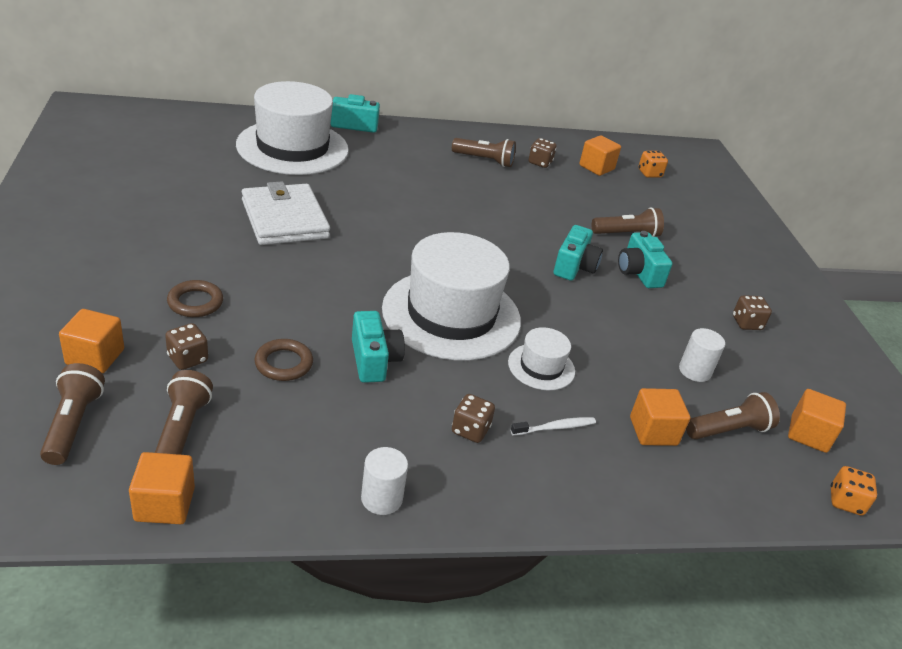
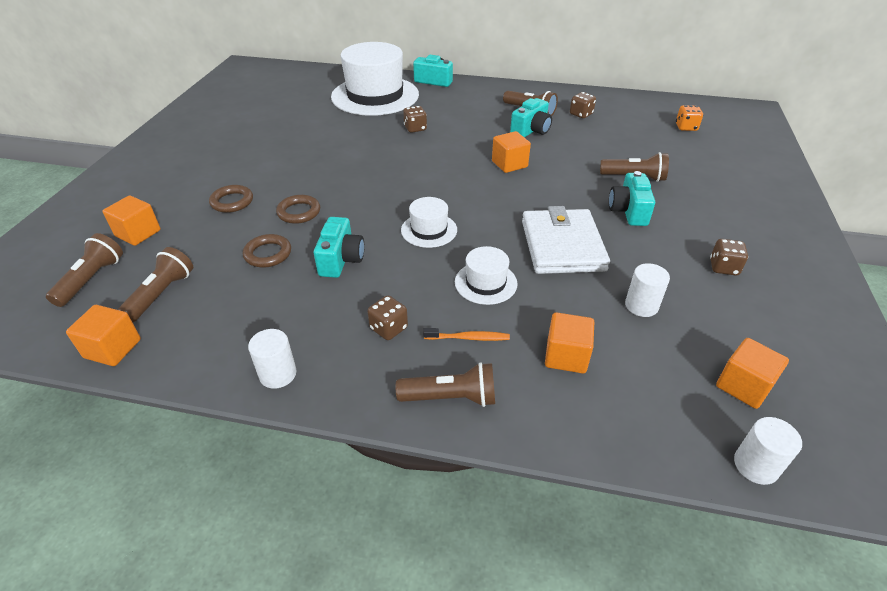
camera: 25 degrees right, 5 degrees up
brown dice [165,323,208,370] -> brown dice moved to [403,106,427,133]
white wallet [242,181,330,245] -> white wallet moved to [522,206,610,274]
white hat [382,232,521,361] -> white hat [401,197,457,248], size x0.46
white toothbrush [511,417,596,436] -> orange toothbrush [423,328,510,341]
turquoise camera [554,225,603,281] -> turquoise camera moved to [510,98,552,138]
orange cube [579,135,621,176] -> orange cube moved to [492,131,531,173]
brown flashlight [686,392,780,440] -> brown flashlight moved to [396,362,495,407]
orange dice [831,466,877,516] -> white cylinder [734,417,802,485]
none -> brown ring [276,195,320,224]

